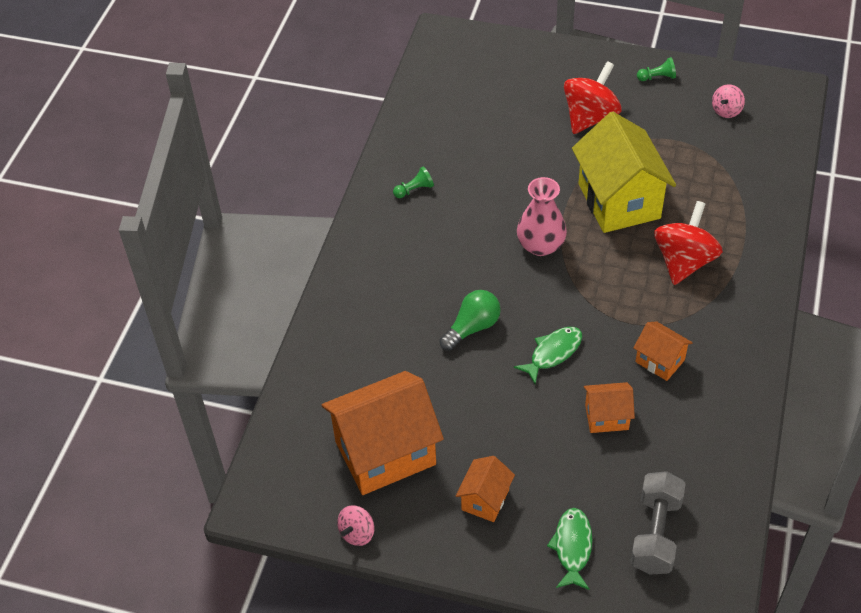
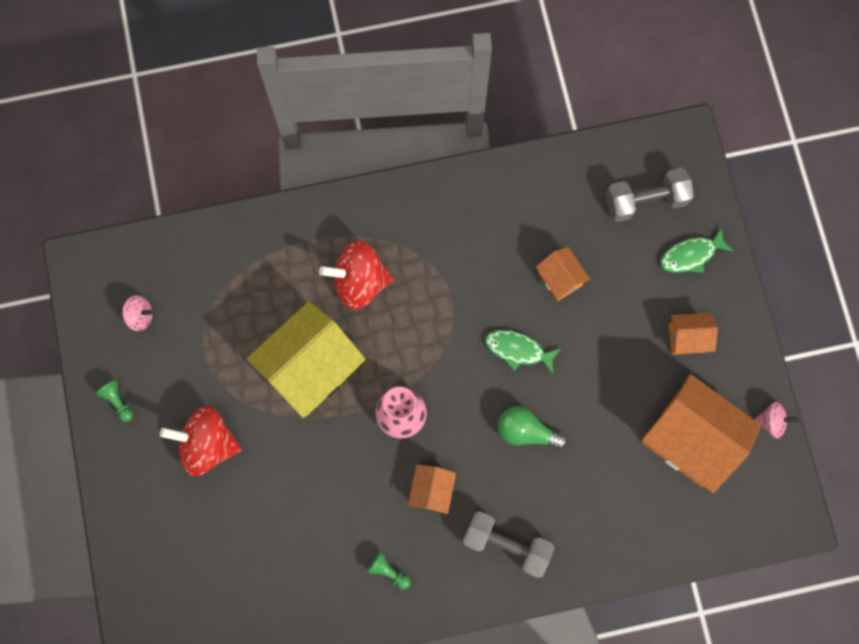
camera: 120 degrees left, 25 degrees up
orange house [633,321,693,381] -> orange house moved to [408,465,456,514]
none -> grey dumbbell [463,512,555,578]

